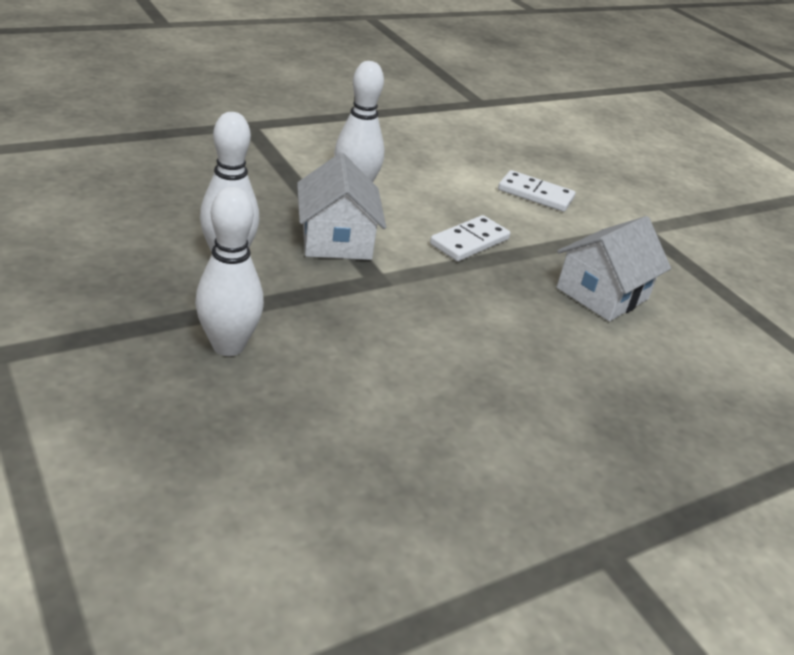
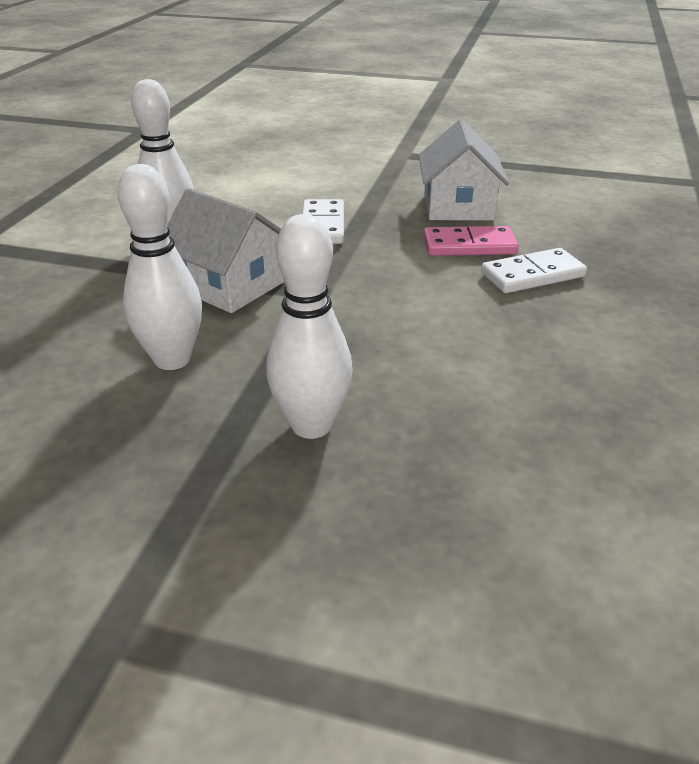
camera: 40 degrees left, 0 degrees up
white domino [498,170,575,212] -> white domino moved to [481,248,587,293]
none -> pink domino [423,226,519,256]

